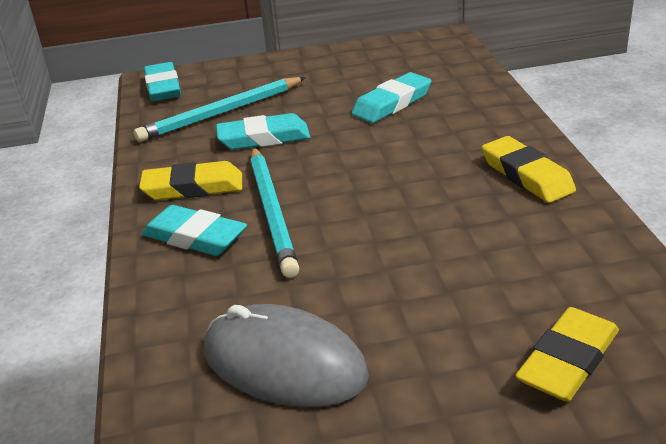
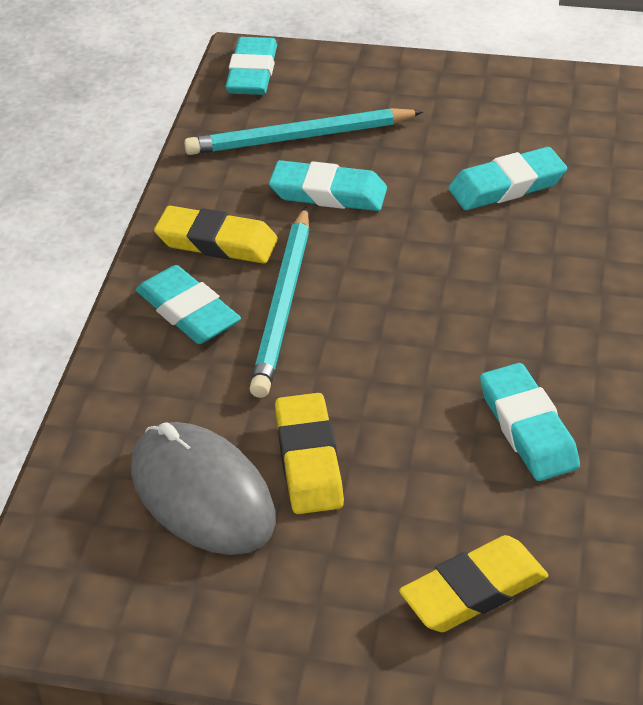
camera: 20 degrees right, 10 degrees up
yellow eraser [482,136,576,203] -> yellow eraser moved to [275,393,344,514]
none -> turquoise eraser [480,363,580,481]

